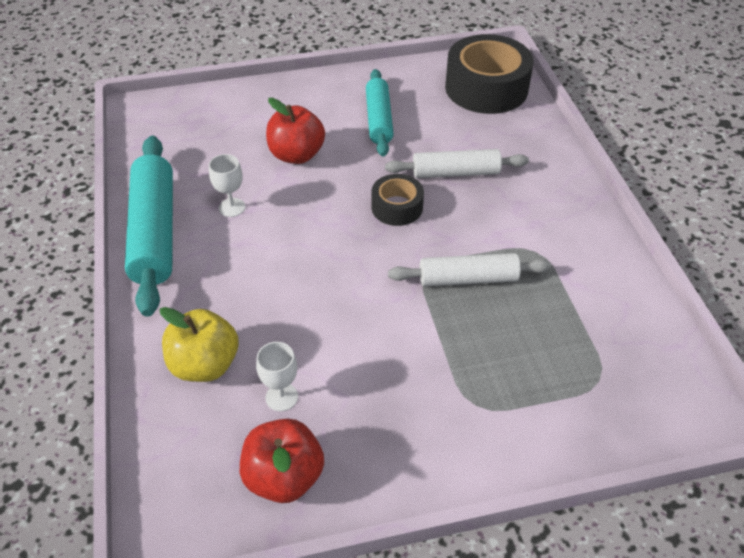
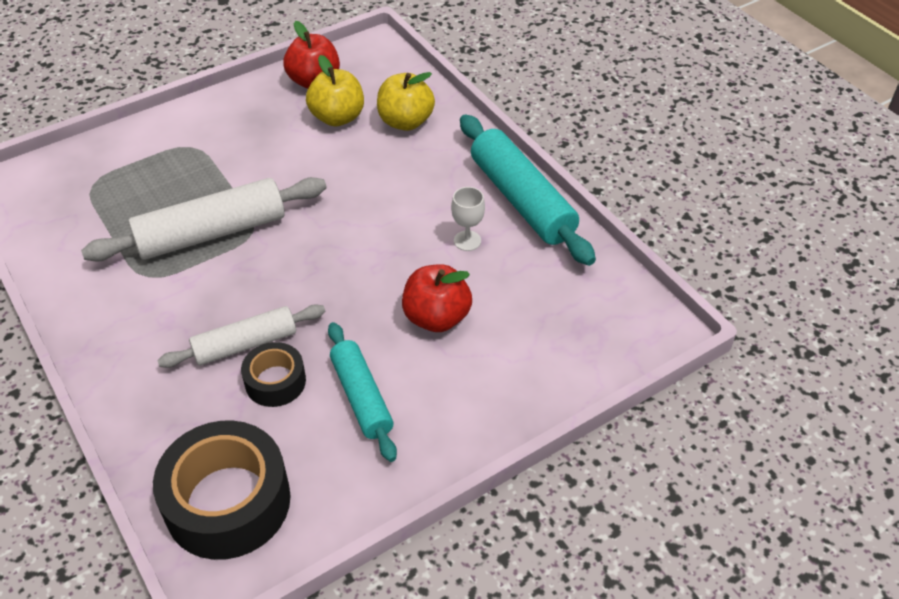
camera: 160 degrees right, 0 degrees up
white goblet [256,342,298,412] -> yellow apple [306,55,364,126]
black tape [372,174,424,226] -> black tape moved to [241,342,306,407]
white rolling pin [388,253,551,287] -> white rolling pin [81,177,327,262], size x1.58

